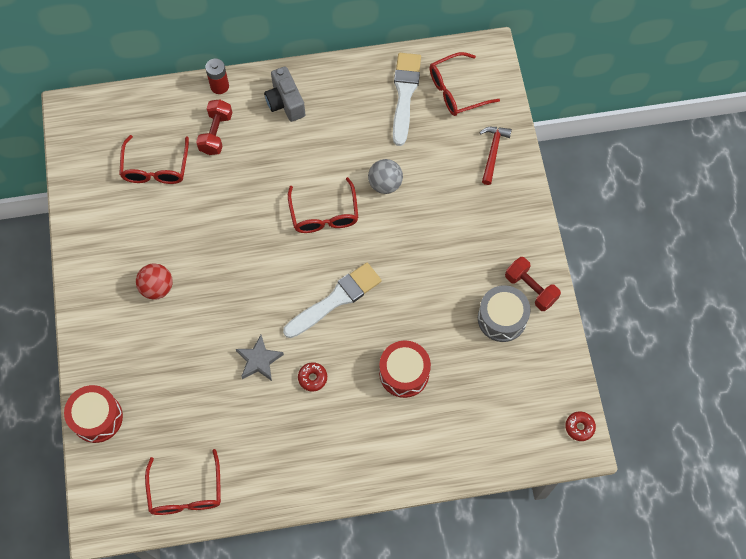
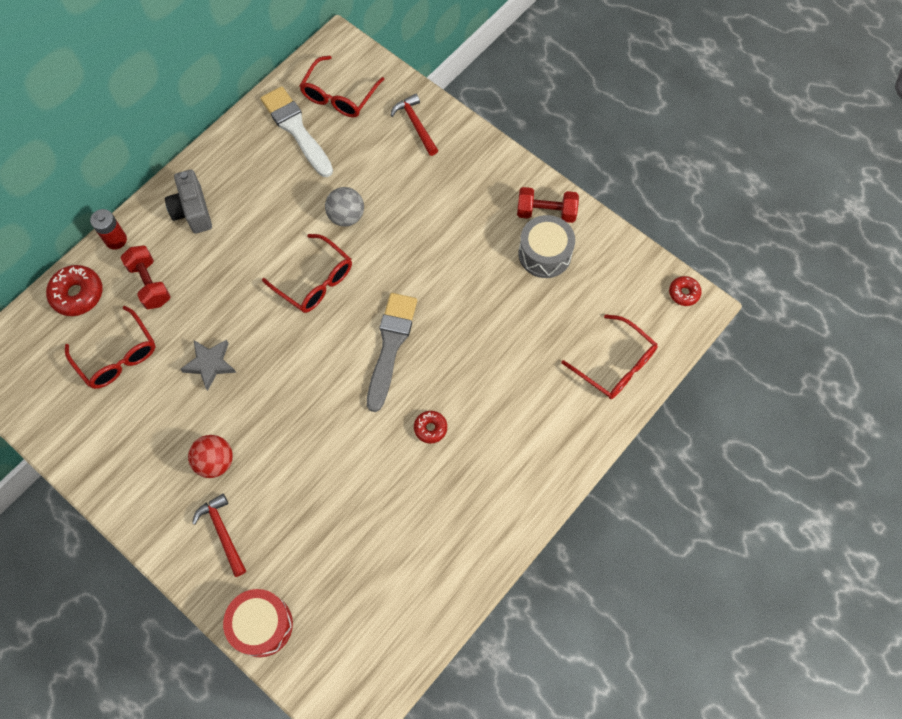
camera: 40 degrees left, 0 degrees up
red glasses [145,449,221,515] -> red glasses moved to [561,314,658,399]
grey star [236,335,284,381] -> grey star moved to [180,340,236,391]
grey camera [264,66,305,122] -> grey camera turned 45 degrees clockwise [165,169,212,234]
white brush [283,263,382,338] -> grey brush [367,293,417,412]
red drum [379,340,431,398] -> none
none -> red donut [46,265,102,316]
none -> red hammer [192,494,246,577]

